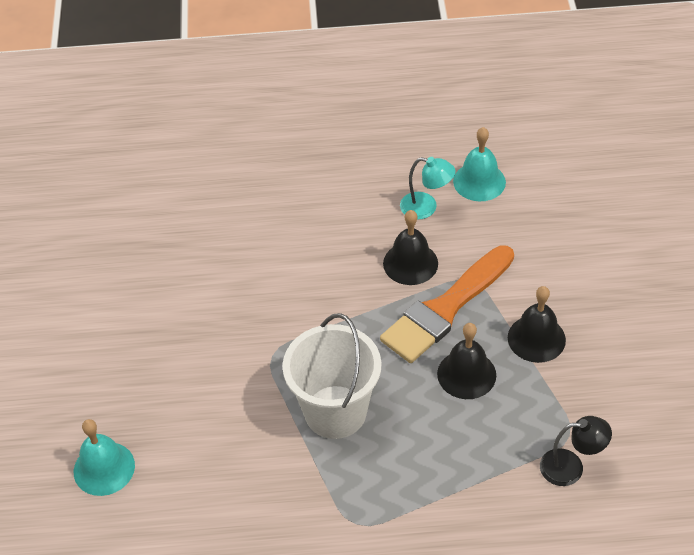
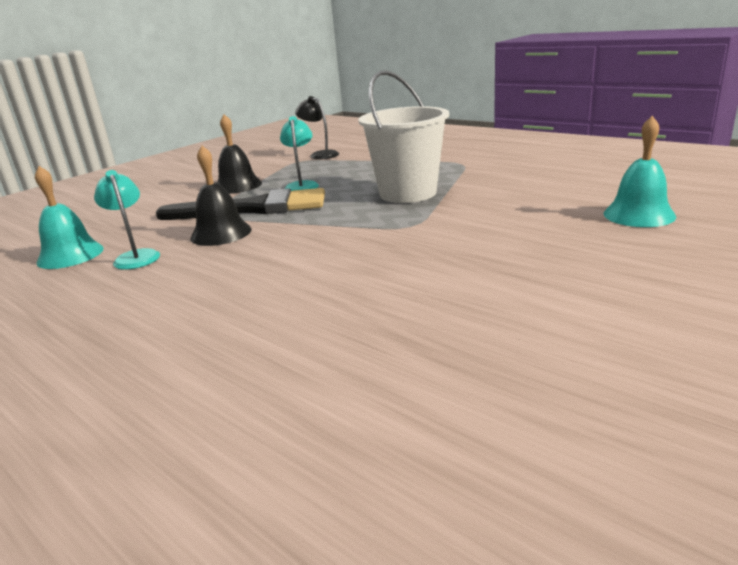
camera: 135 degrees left, 25 degrees down
orange brush [380,245,514,363] -> black brush [156,188,325,220]
black bell [437,323,496,399] -> turquoise lamp [280,116,319,191]

